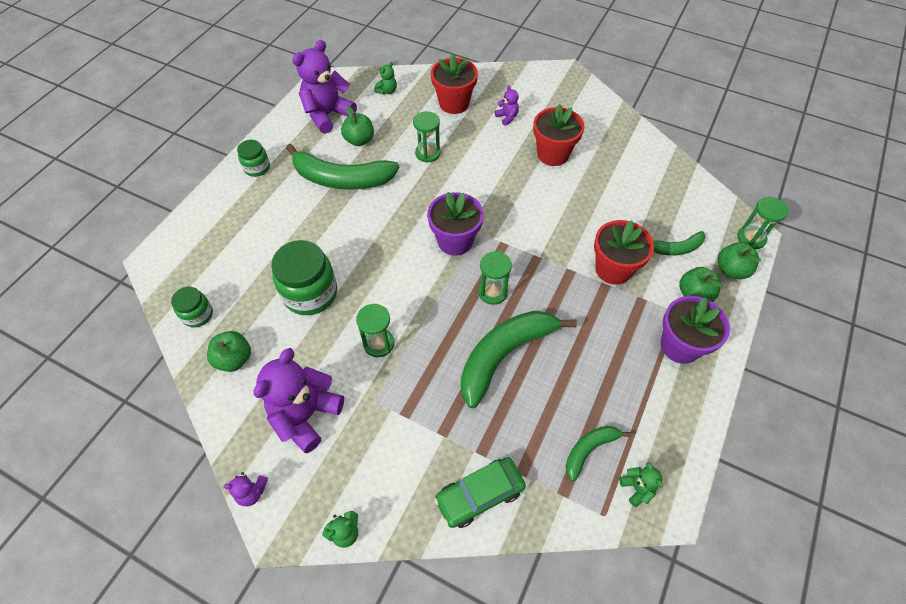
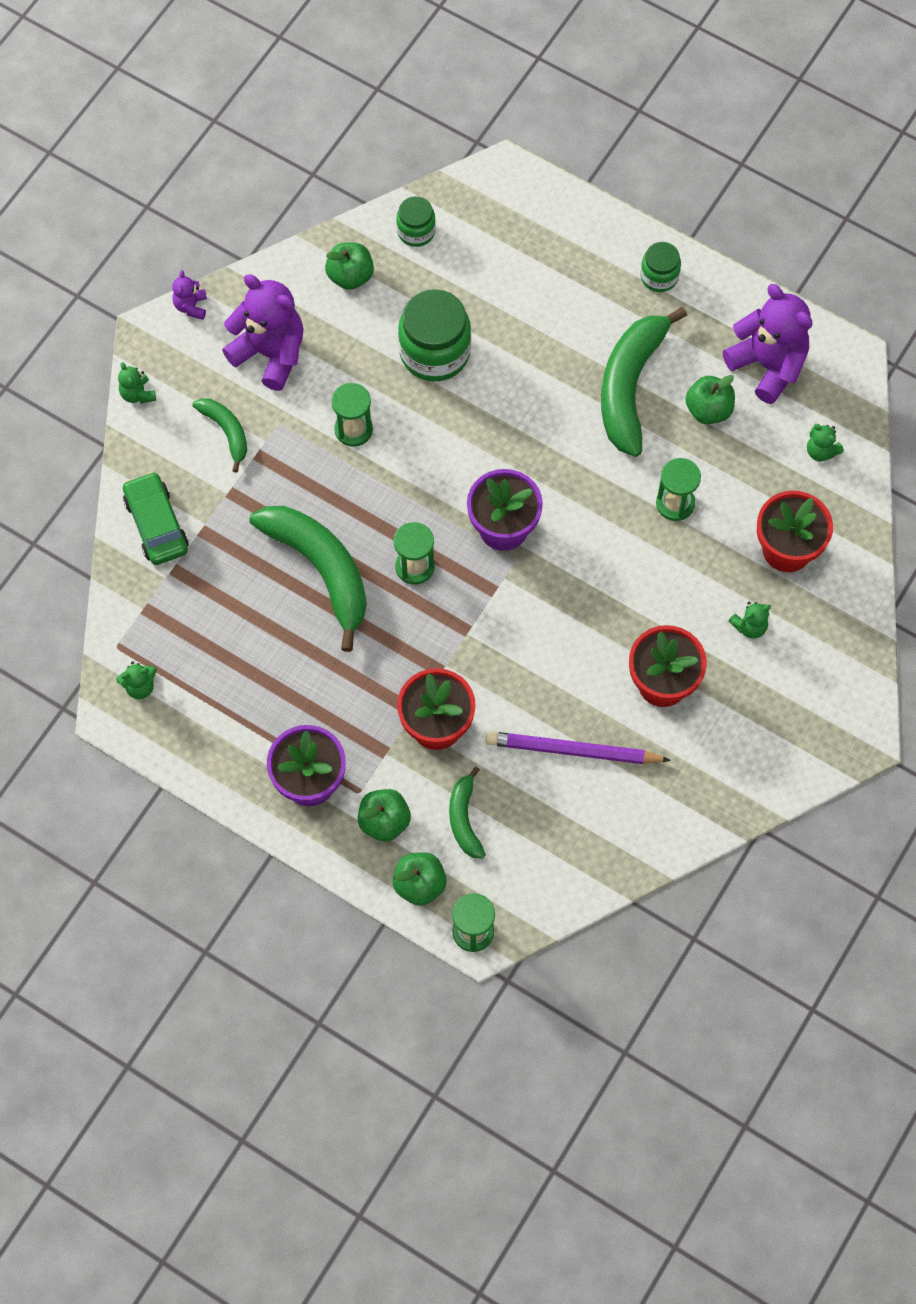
camera: 95 degrees right, 10 degrees up
purple teddy bear [495,85,519,126] -> green teddy bear [729,602,771,638]
green banana [566,426,632,481] -> green banana moved to [192,398,247,473]
none -> purple pencil [486,731,671,764]

